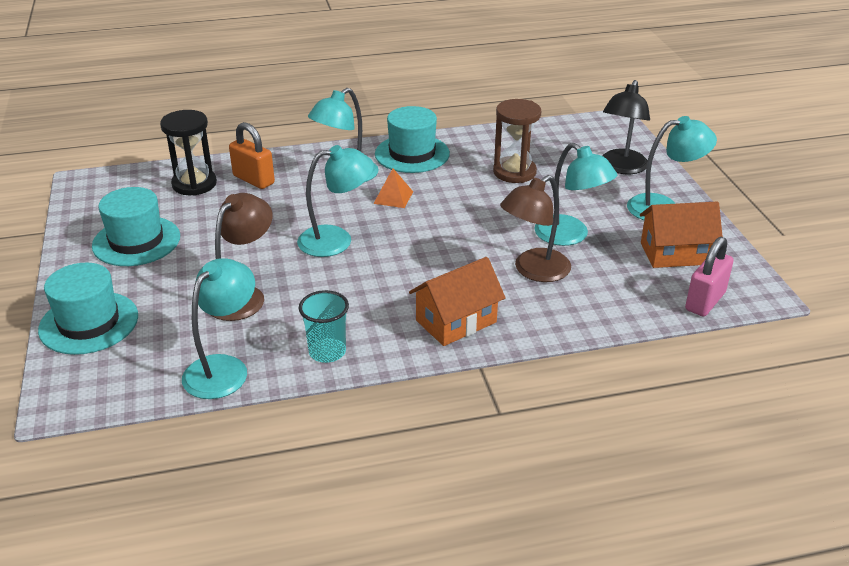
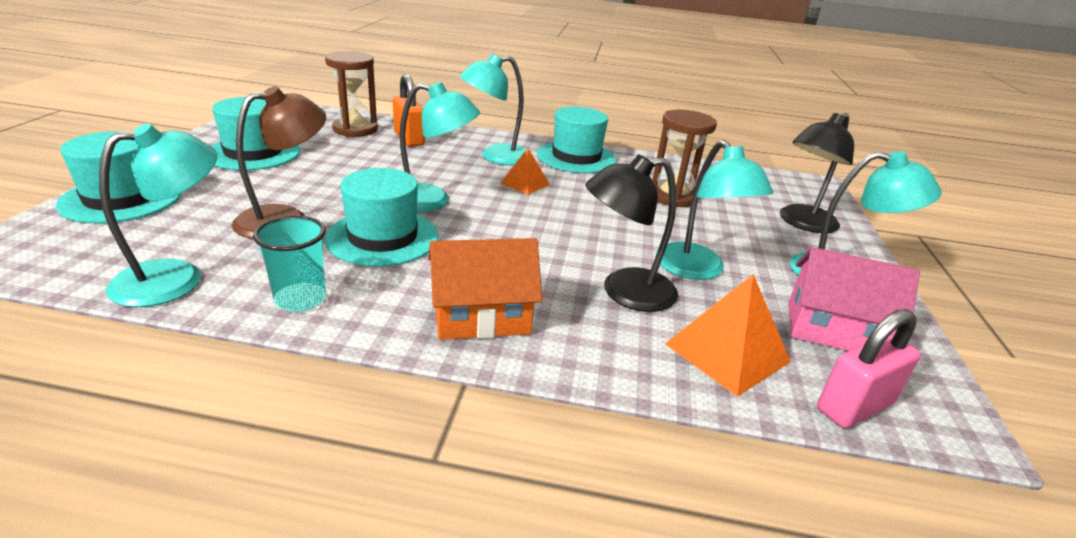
camera: 20 degrees right, 5 degrees down
black hourglass [160,110,217,196] -> brown hourglass [325,51,378,137]
brown lamp [500,175,571,282] -> black lamp [585,154,678,312]
orange house [640,202,723,268] -> pink house [788,247,920,351]
none -> turquoise hat [325,168,439,267]
none -> orange pyramid [665,274,791,397]

